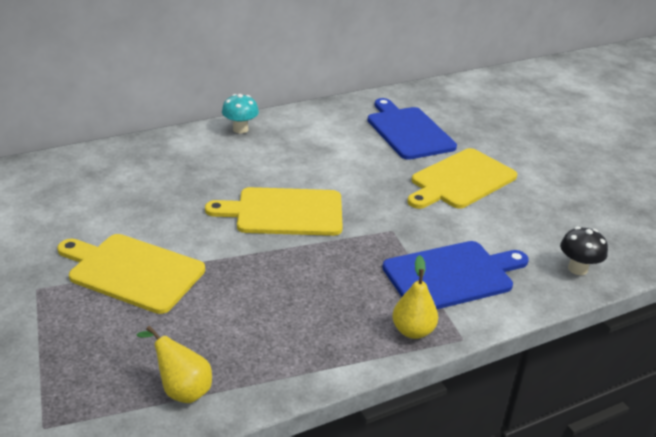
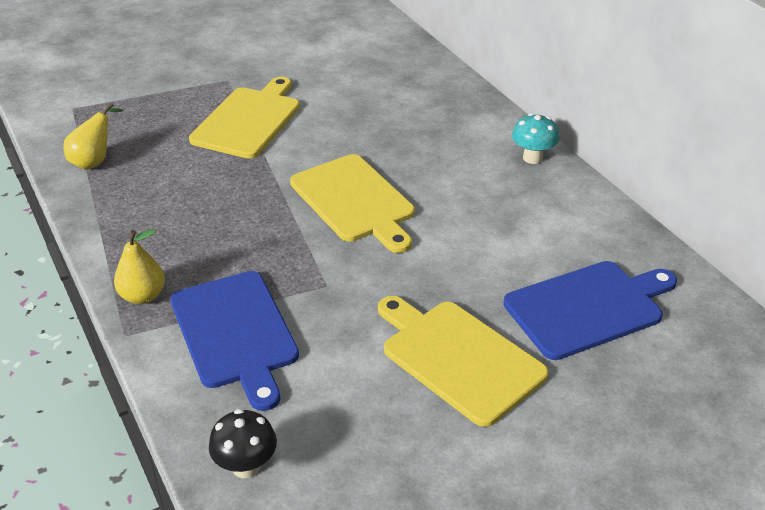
camera: 90 degrees right, 5 degrees up
yellow cutting board [205,187,343,236] -> yellow cutting board turned 150 degrees clockwise [290,154,415,253]

